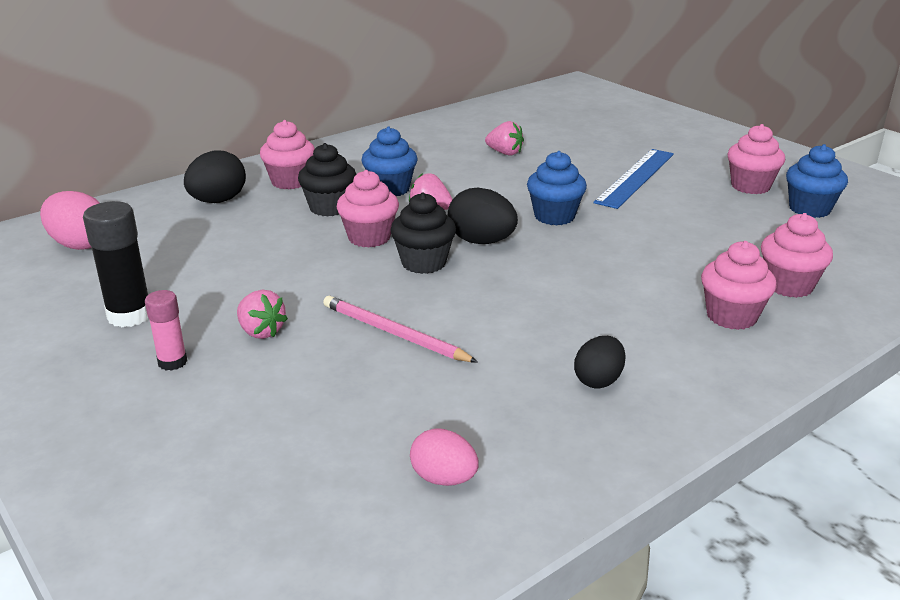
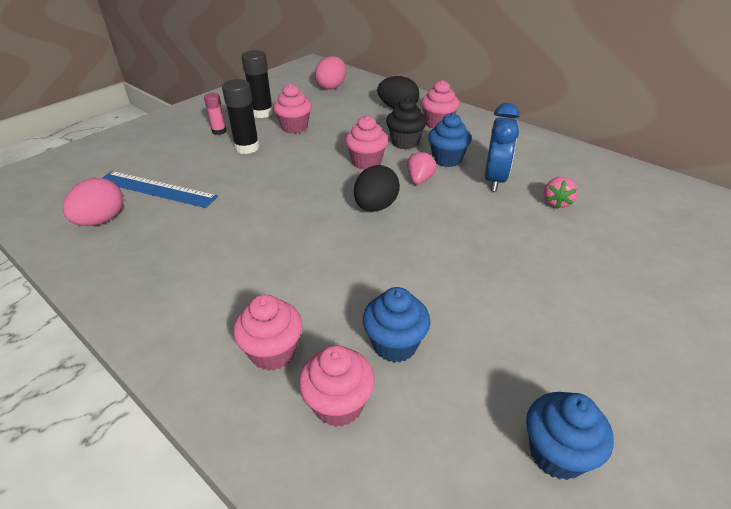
camera: 80 degrees right, 10 degrees up
pink strawberry [237,290,288,339] -> black glue stick [222,79,260,154]
pink pencil [323,296,478,362] -> none
black cupcake [390,192,456,274] -> none
pink egg [410,428,479,486] -> pink egg [63,178,123,226], size x1.51
blue cupcake [527,151,587,226] -> blue cupcake moved to [363,287,430,363]
black egg [574,336,626,389] -> none
blue ruler [593,149,674,209] -> blue ruler moved to [102,171,218,208]
pink cupcake [727,124,785,194] -> pink cupcake moved to [273,84,312,134]
none -> blue clock [485,103,520,191]

